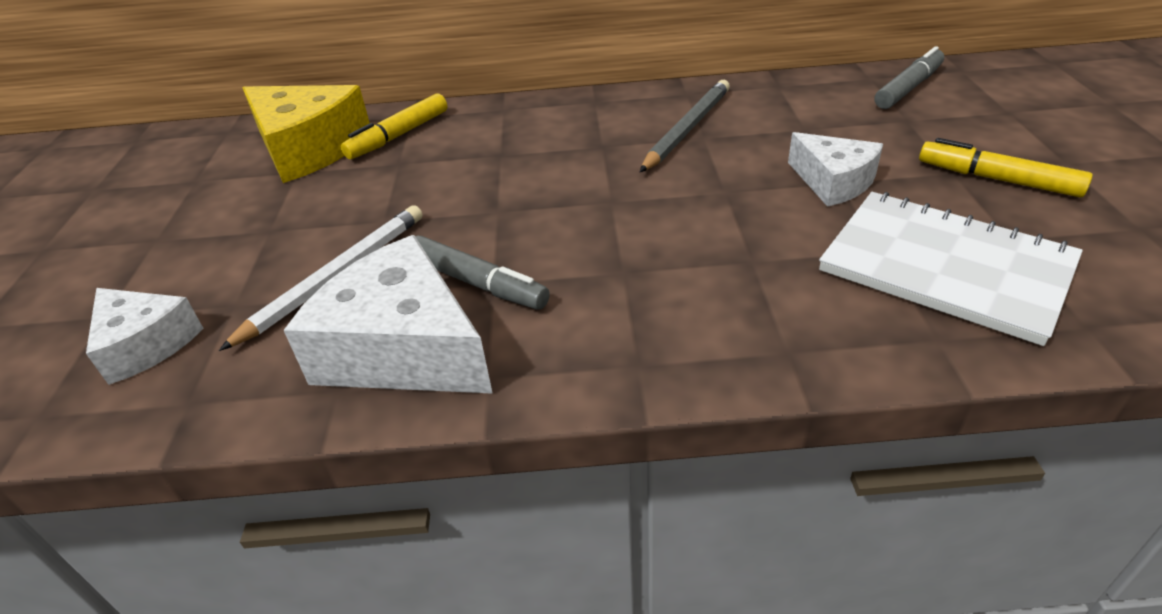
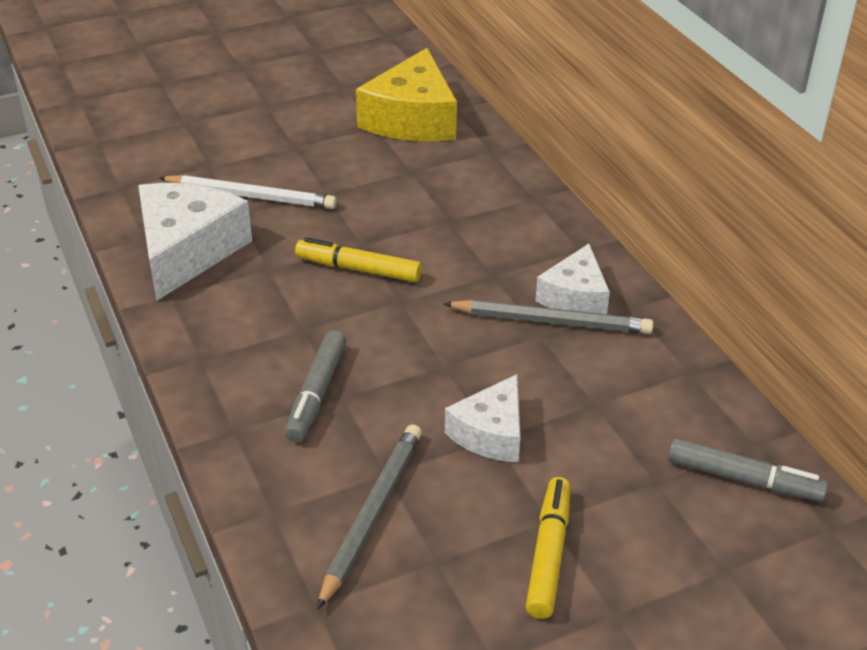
camera: 65 degrees right, 0 degrees up
white cheese [86,288,203,385] -> white cheese moved to [535,244,610,314]
yellow marker [341,94,447,159] -> yellow marker moved to [295,237,422,282]
grey marker [415,236,550,310] -> grey marker moved to [285,330,346,442]
white notebook [819,192,1083,346] -> grey pencil [317,424,422,610]

